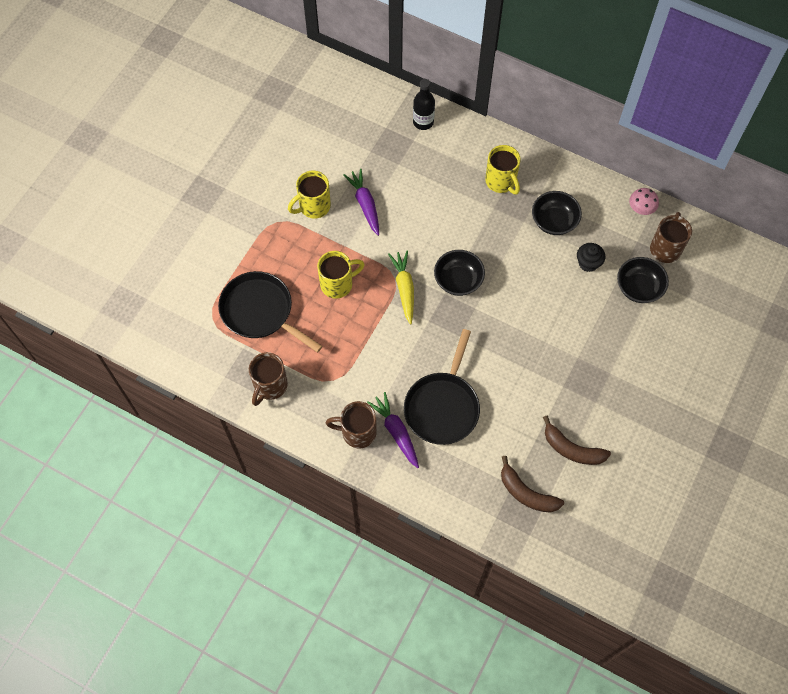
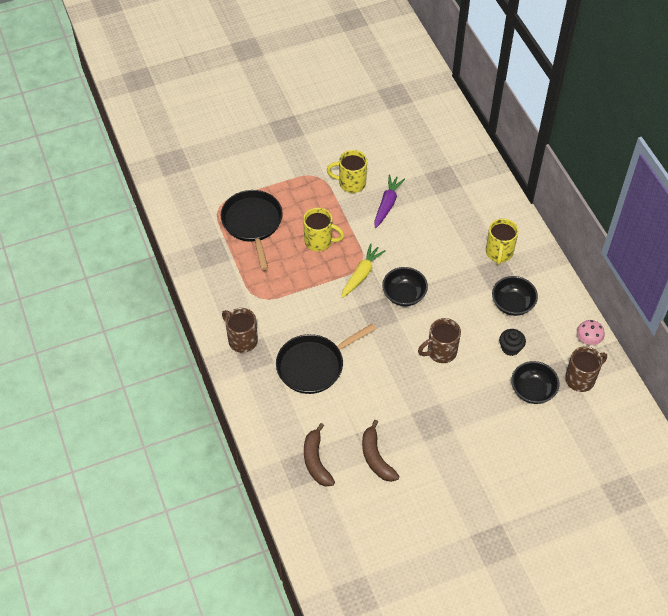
camera: 40 degrees right, 10 degrees down
brown mug [249,352,288,406] -> brown mug moved to [418,318,461,363]
purple carrot [367,392,419,468] -> none
black bottle [413,79,435,130] -> none

